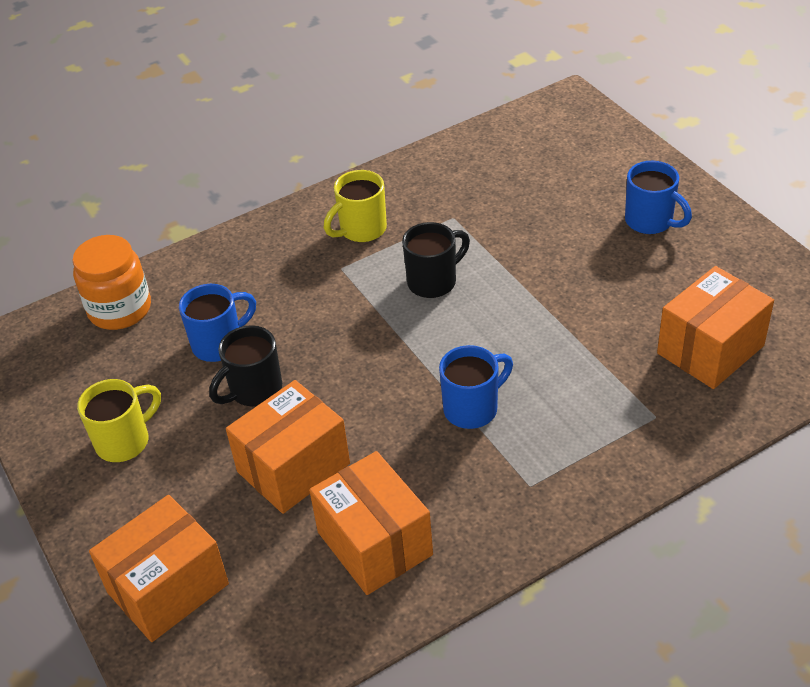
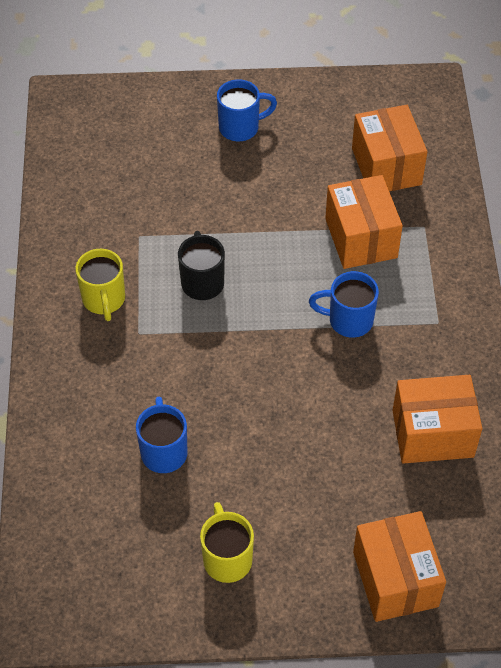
camera: 65 degrees left, 10 degrees up
orange jar [72,235,151,330] -> none
black mug [209,325,282,406] -> none
orange box [226,380,350,514] -> orange box moved to [325,175,403,269]
blue mug [439,345,513,429] -> blue mug turned 75 degrees counterclockwise [309,271,379,338]

